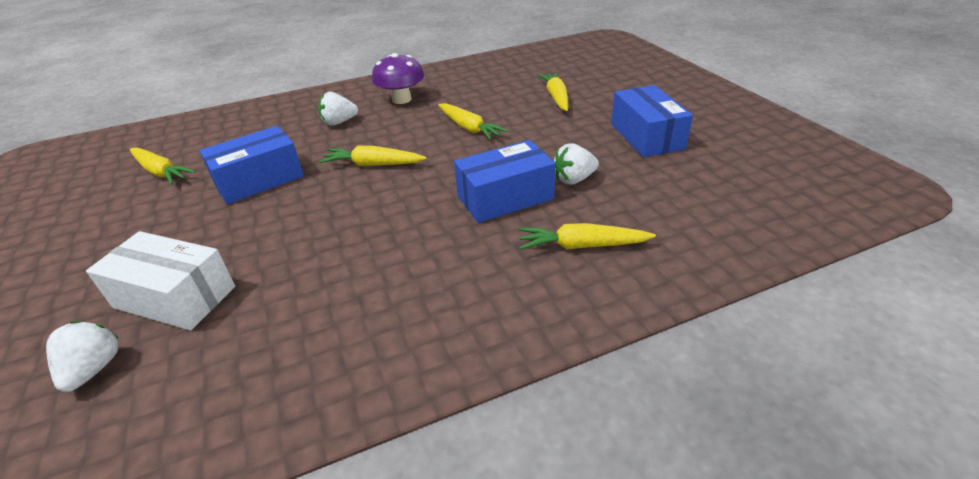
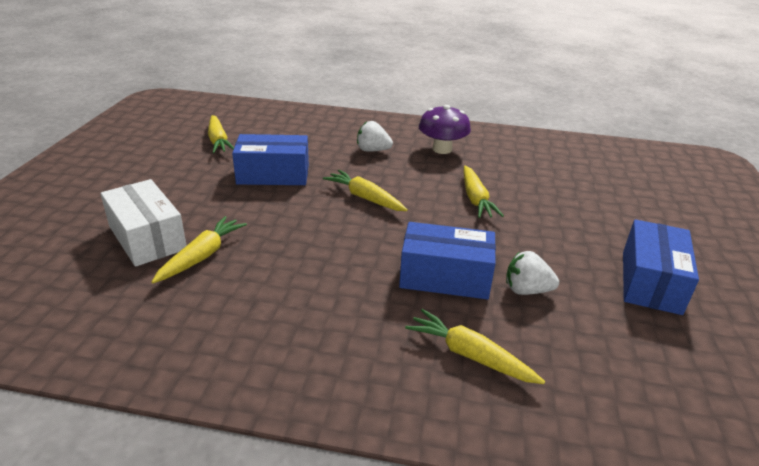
camera: 30 degrees right, 5 degrees down
white strawberry [46,321,119,392] -> none
yellow carrot [538,72,569,111] -> yellow carrot moved to [152,216,247,283]

